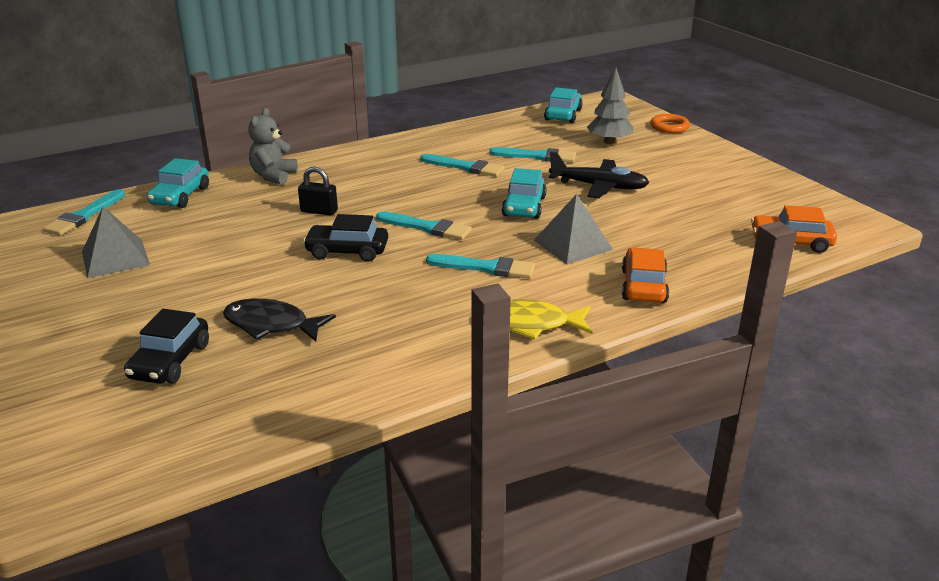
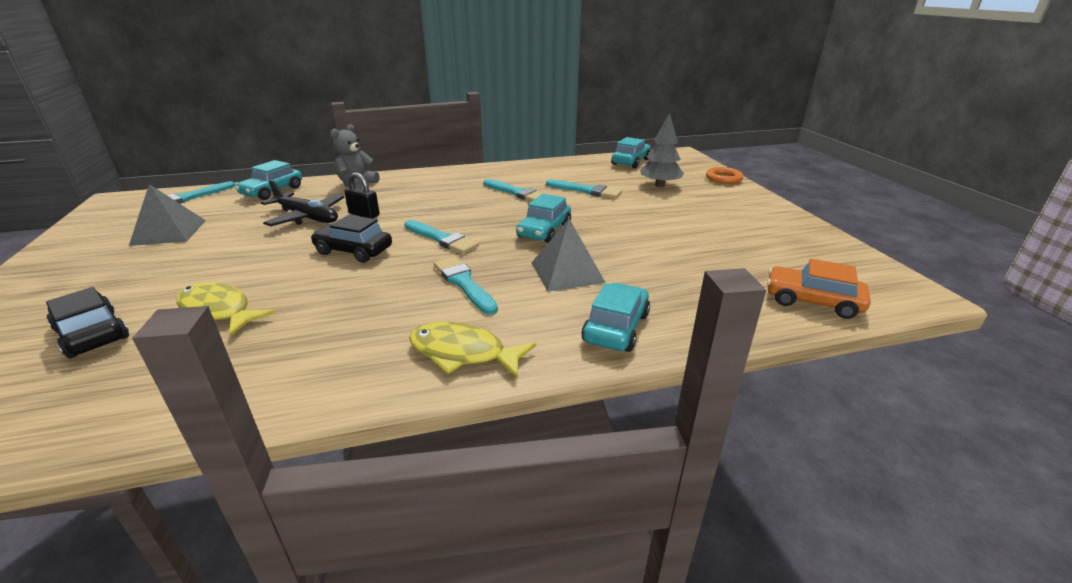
camera: 15 degrees right, 0 degrees up
black car [124,309,209,384] -> black car turned 105 degrees clockwise [46,287,129,358]
black fish [223,298,336,342] -> yellow fish [176,282,275,337]
turquoise brush [426,254,535,279] -> turquoise brush turned 150 degrees counterclockwise [434,256,498,315]
black plane [549,151,650,198] -> black plane moved to [261,180,345,226]
orange car [622,248,669,303] -> turquoise car [581,283,650,352]

